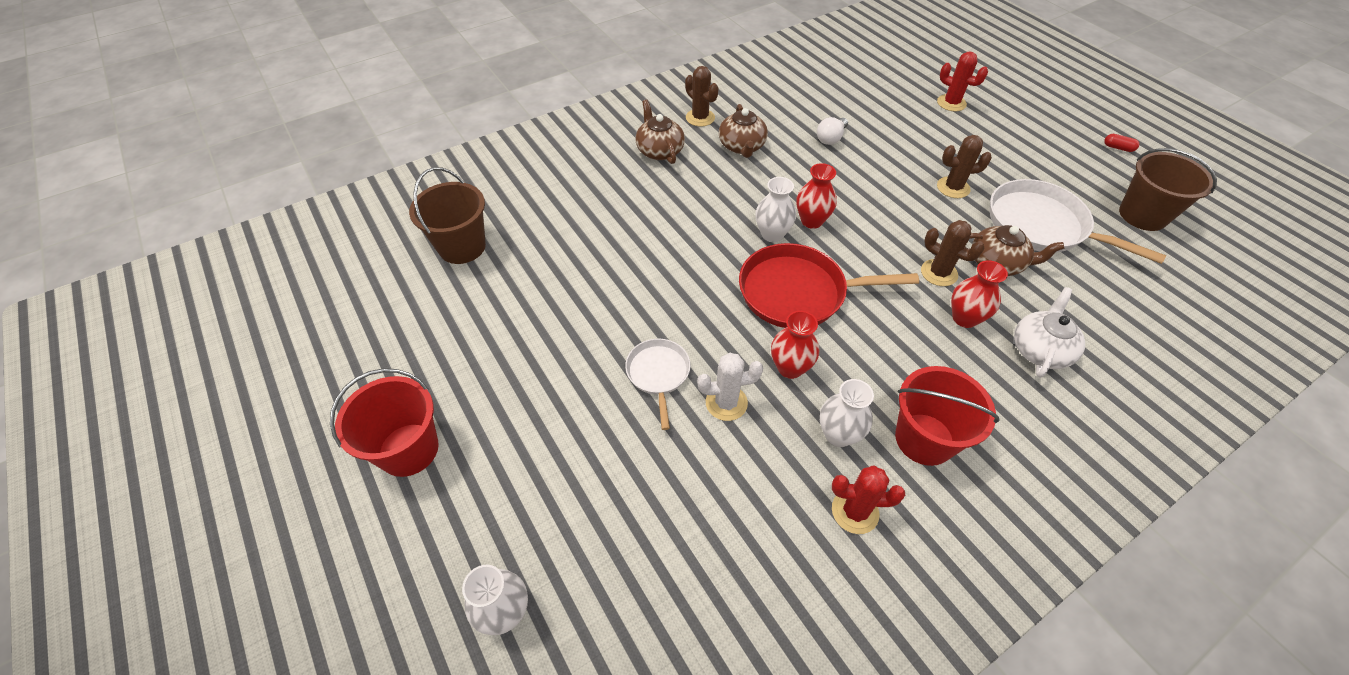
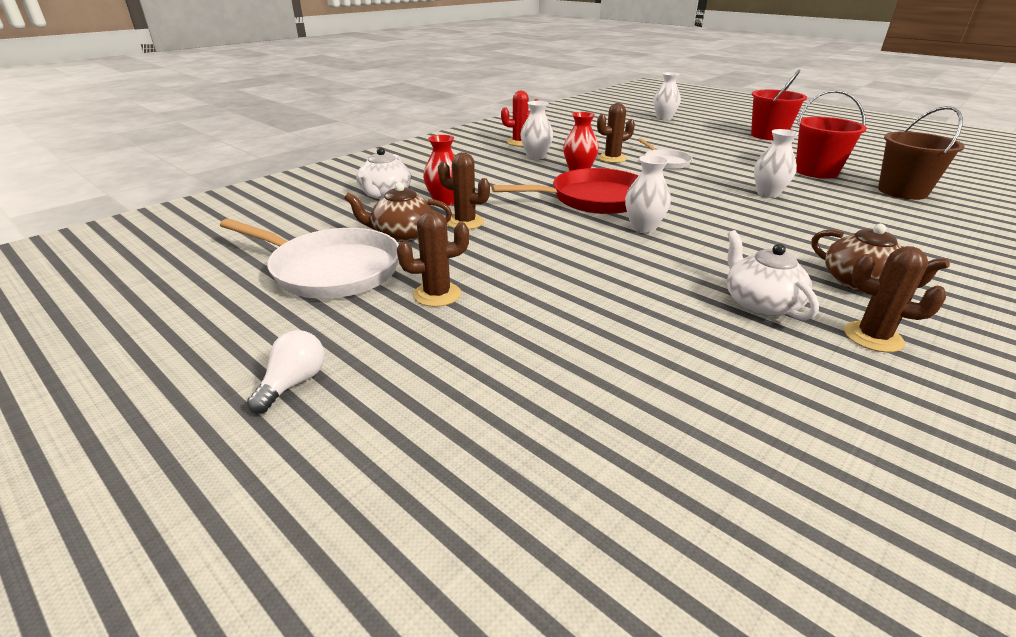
camera: 165 degrees right, 20 degrees down
white cactus [697,353,763,421] -> brown cactus [597,103,635,163]
brown teapot [719,104,768,158] -> white teapot [727,230,819,320]
red vase [796,163,837,229] -> none
white light bulb [817,117,848,145] -> white light bulb moved to [247,330,324,414]
red bucket [895,366,1000,466] -> red bucket moved to [796,90,867,179]
red cactus [937,51,988,111] -> none
red capsule [1104,134,1139,152] -> none
brown bucket [1119,148,1217,231] -> none
none -> white vase [754,129,799,198]

